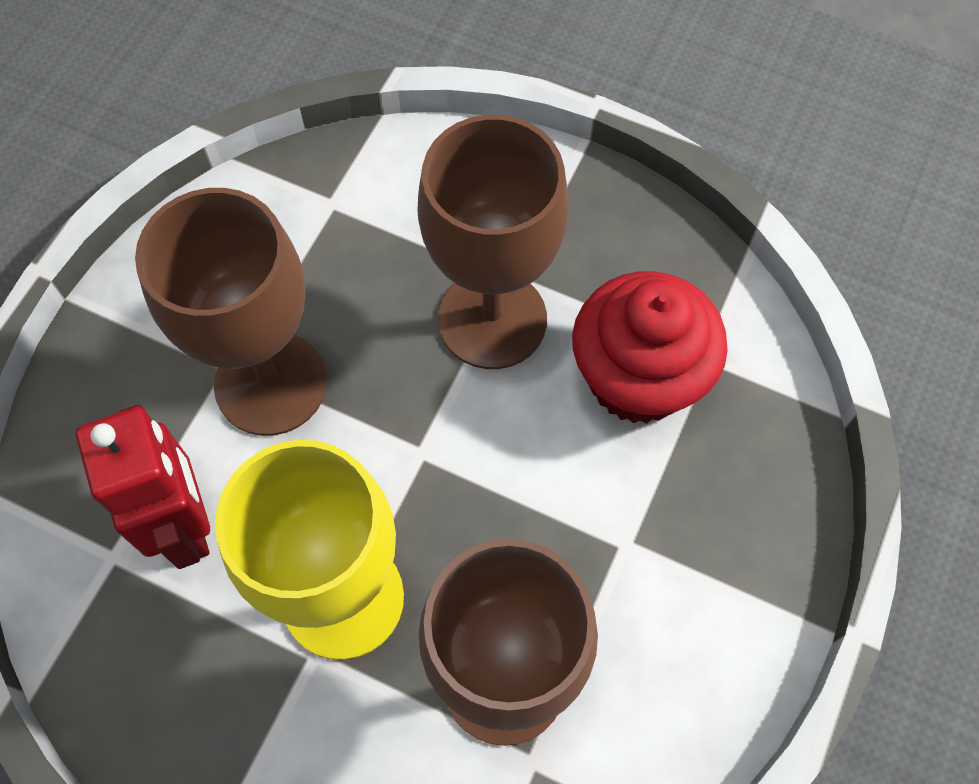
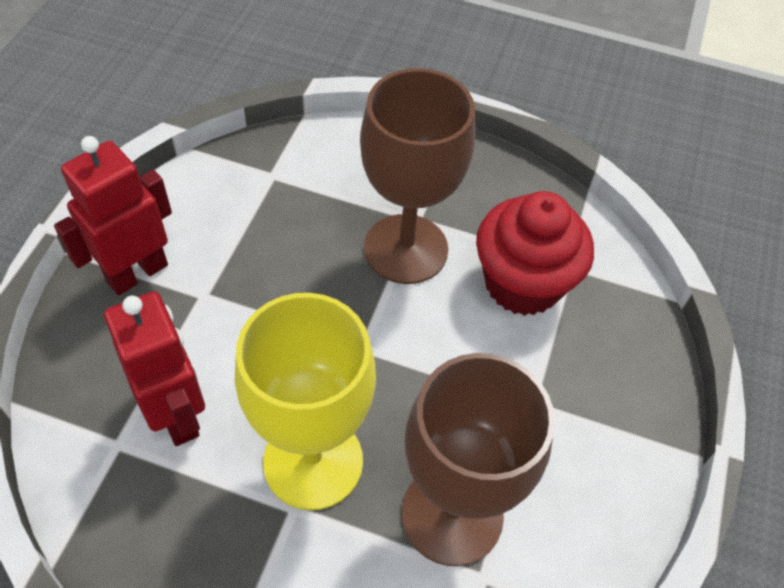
camera: 10 degrees left, 10 degrees down
brown goblet [135,188,327,436] -> none
none -> red robot [54,136,172,295]

